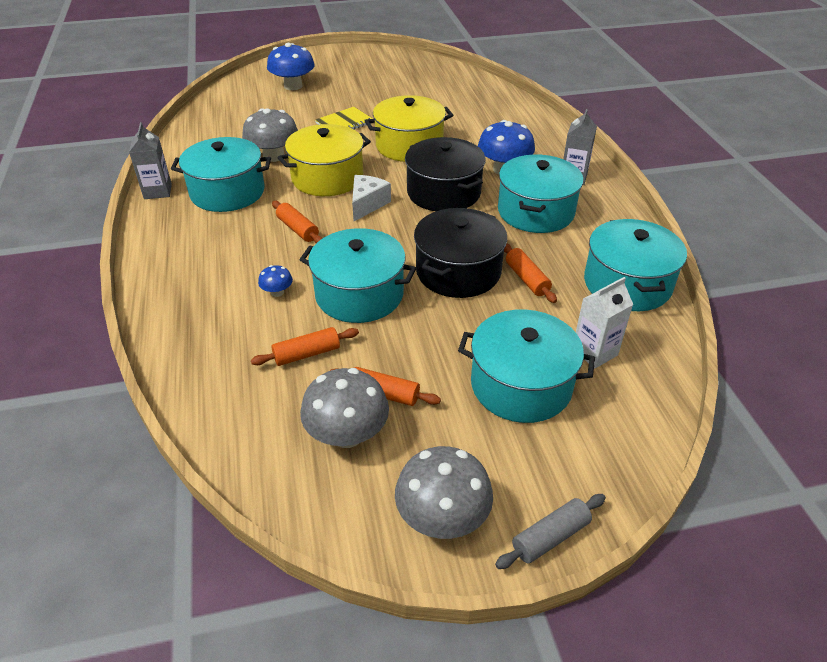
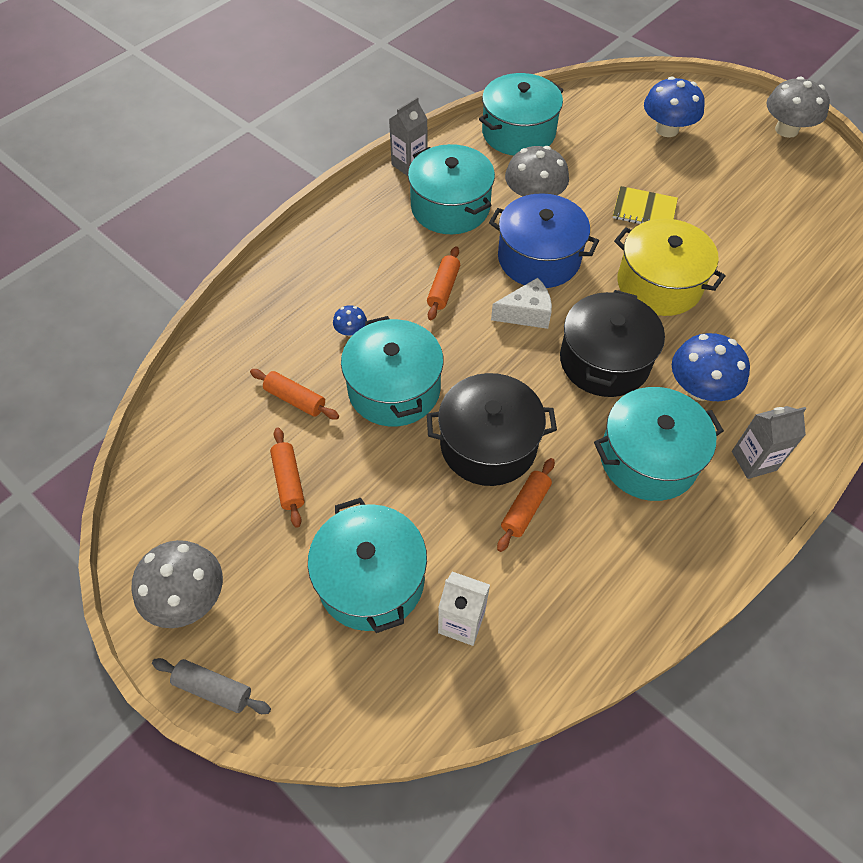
camera: 55 degrees right, 15 degrees up
yellow pot [278,124,371,196] -> blue pot [489,193,599,288]
grey mushroom [300,368,389,448] -> grey mushroom moved to [766,76,830,138]
turquoise pot [584,219,687,311] -> turquoise pot moved to [479,73,564,156]

